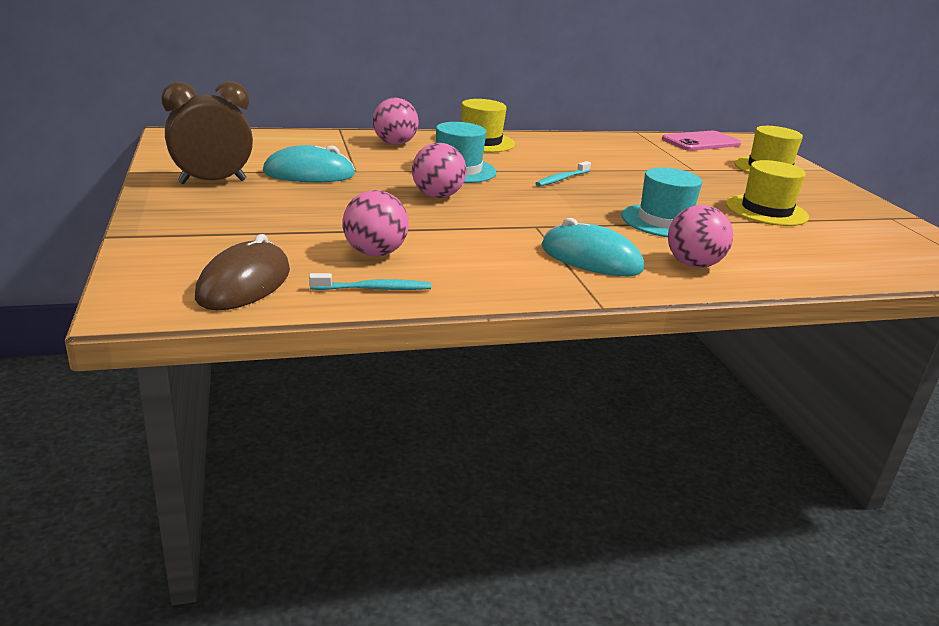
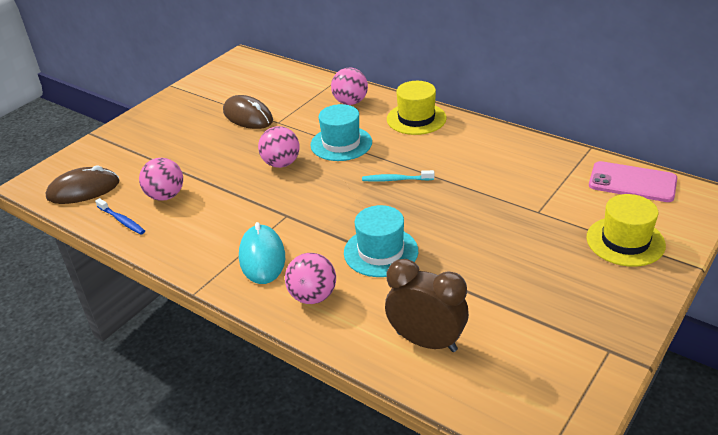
camera: 55 degrees right, 10 degrees up
brown clock [161,81,253,184] -> brown clock moved to [385,259,469,352]
turquoise mouse [263,145,355,182] -> brown mouse [223,95,273,129]
turquoise toothbrush [309,273,431,290] -> blue toothbrush [95,198,145,234]
yellow hat [726,160,809,226] -> none

